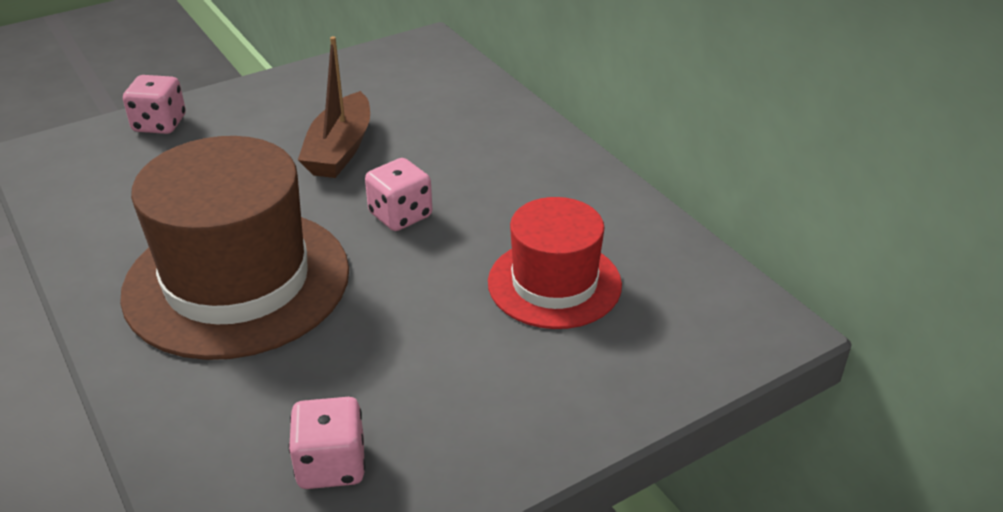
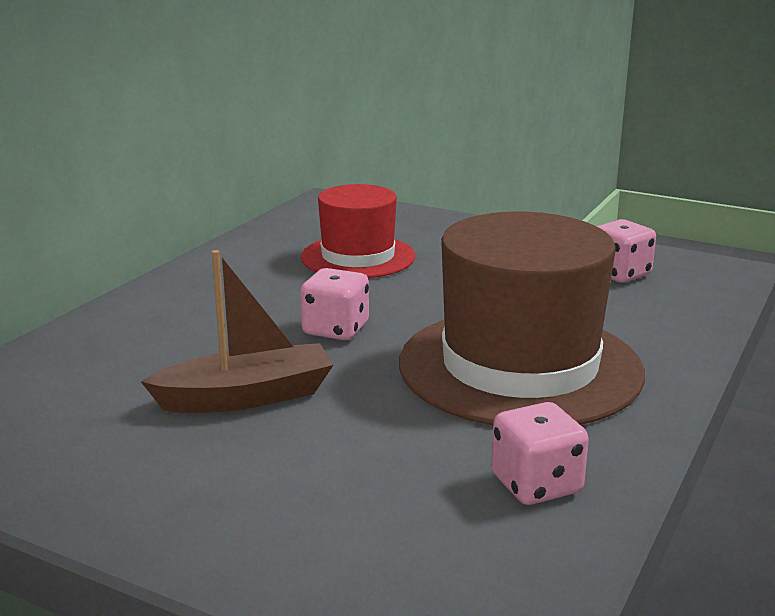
camera: 120 degrees left, 15 degrees down
pink dice [123,75,186,134] -> pink dice moved to [491,402,589,505]

